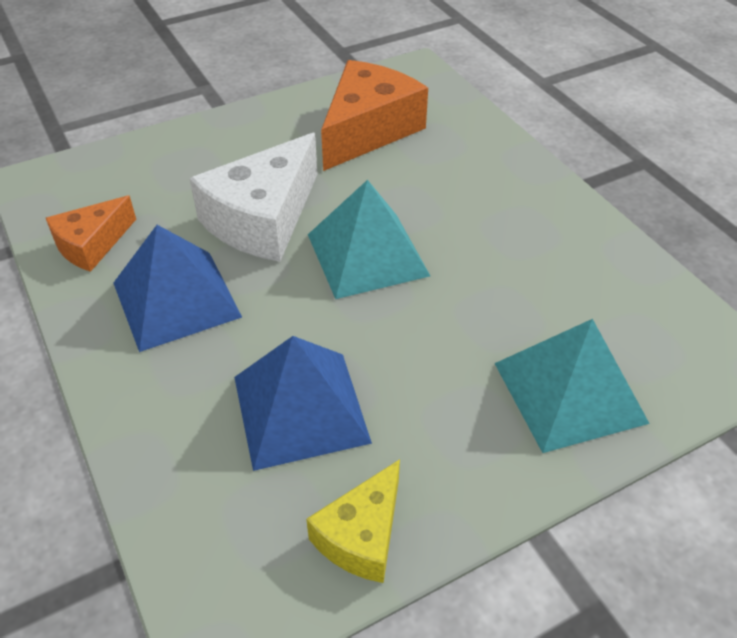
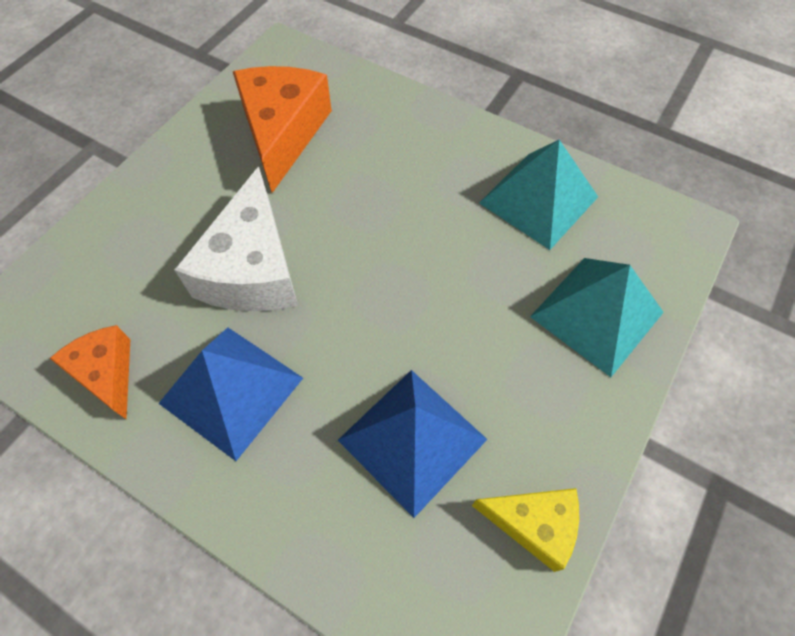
camera: 30 degrees left, 15 degrees up
orange cheese [46,196,136,272] -> orange cheese turned 135 degrees clockwise [50,325,130,419]
yellow cheese [306,459,400,583] -> yellow cheese turned 75 degrees counterclockwise [472,488,579,572]
turquoise pyramid [308,180,430,299] -> turquoise pyramid moved to [479,140,598,250]

